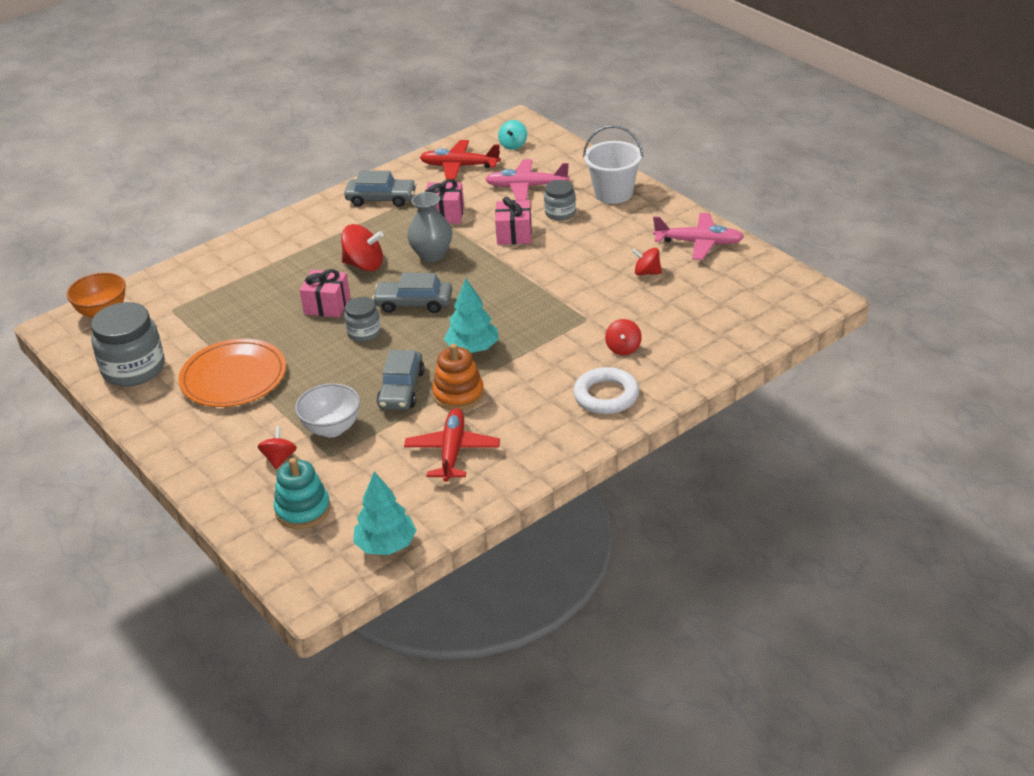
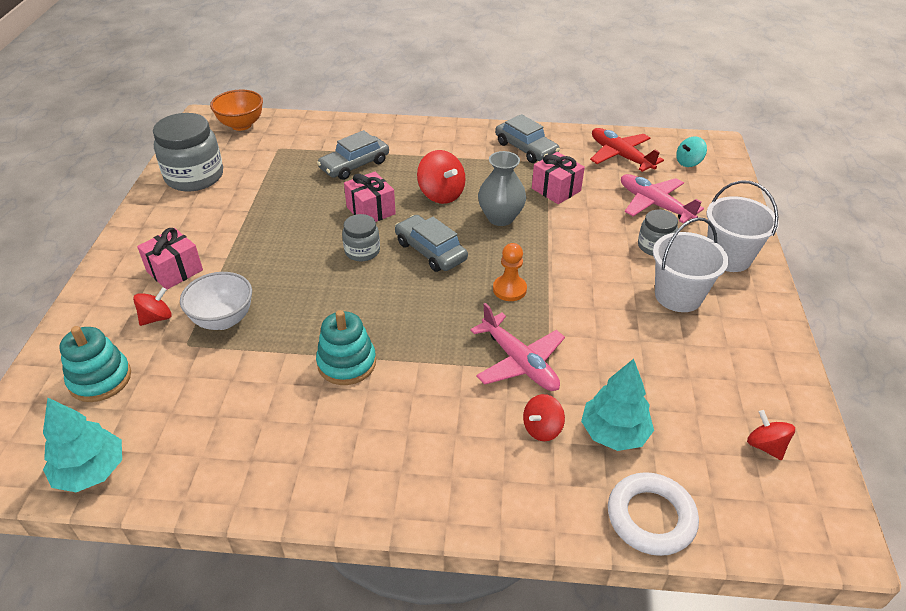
camera: 40 degrees right, 5 degrees up
orange plate [178,339,286,407] -> none
grey car [377,350,425,410] -> grey car moved to [317,130,389,180]
red plane [404,408,500,482] -> none
orange stacking toy [432,344,484,410] -> turquoise stacking toy [316,310,376,385]
turquoise tree [444,278,499,353] -> turquoise tree moved to [581,359,654,451]
pink gift [495,197,532,245] -> pink gift moved to [137,228,203,290]
white ring [573,367,639,414] -> white ring moved to [608,472,699,556]
red spinning top [632,248,662,275] -> red spinning top moved to [747,410,795,460]
pink plane [653,213,744,260] -> pink plane moved to [470,303,565,391]
none -> orange pawn [493,243,527,301]
none -> white bucket [653,217,729,312]

